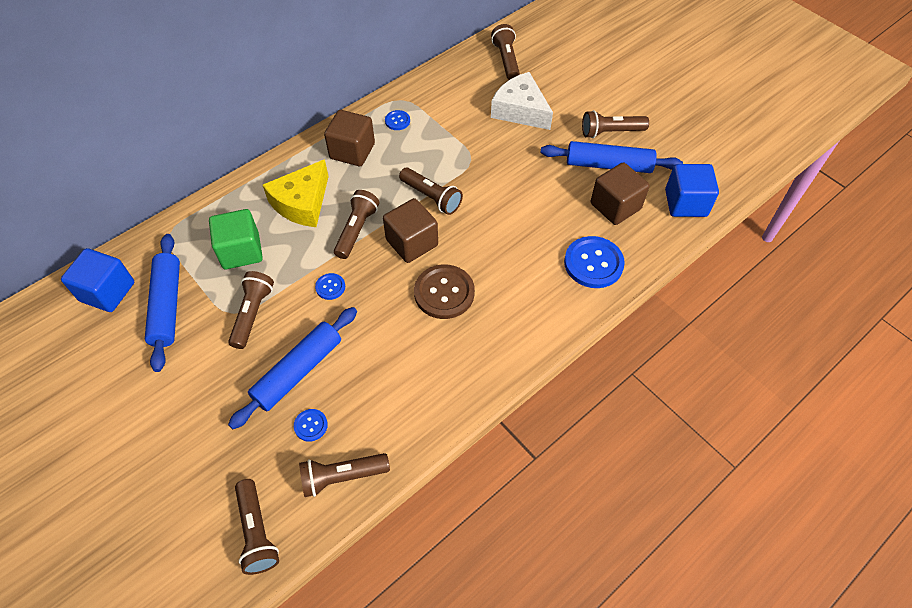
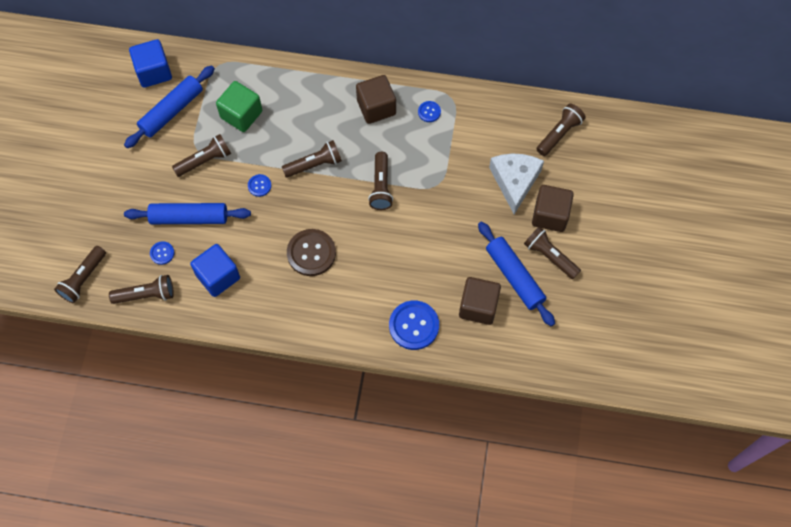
camera: 50 degrees right, 10 degrees up
yellow cheese [263,159,329,227] -> none
brown flashlight [299,453,390,497] -> brown flashlight turned 135 degrees clockwise [109,275,174,304]
brown cube [383,198,438,263] -> brown cube moved to [532,185,574,232]
blue cube [665,164,719,217] -> blue cube moved to [190,244,240,297]

